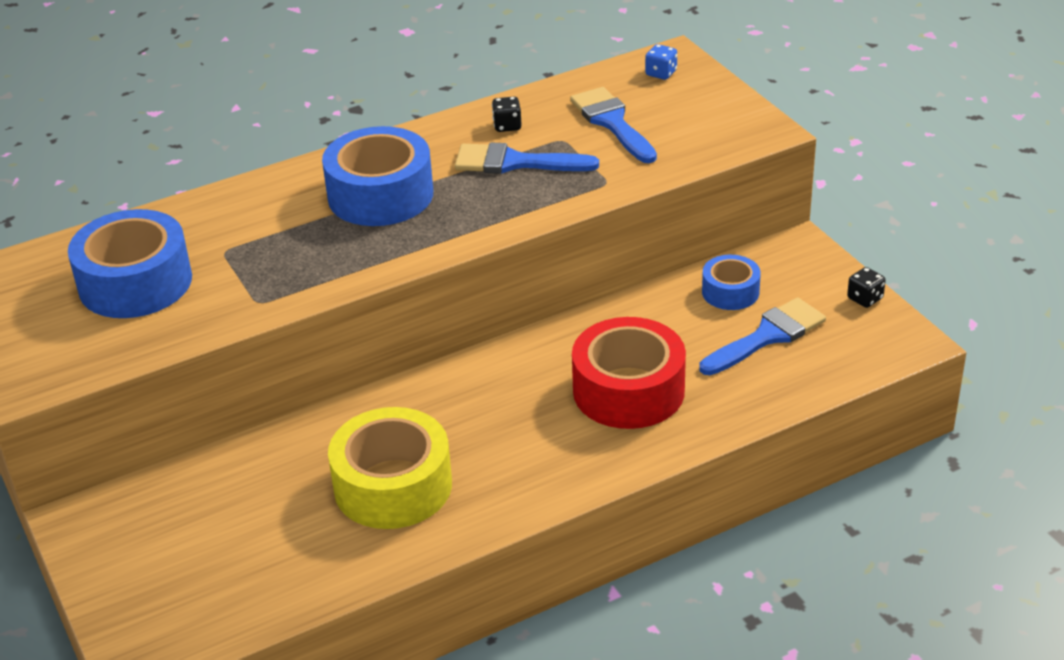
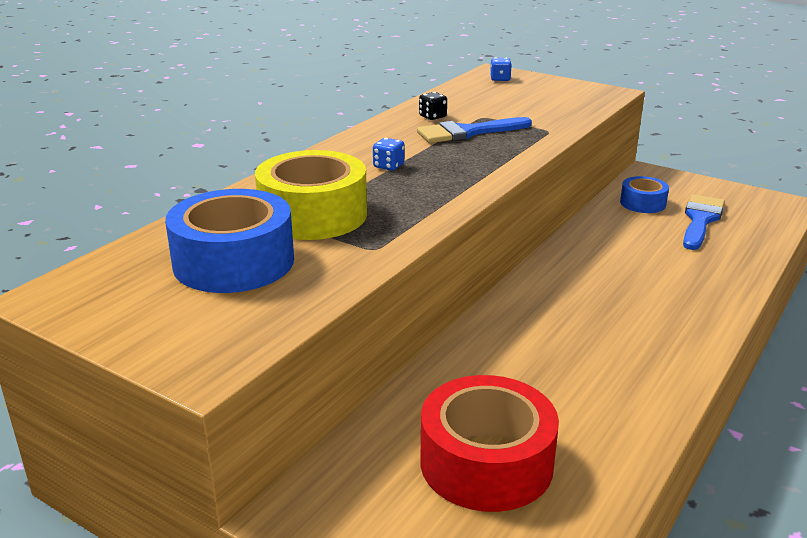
camera: 30 degrees left, 10 degrees down
blue tape [322,126,433,226] -> blue dice [373,138,405,171]
yellow tape [328,407,452,529] -> yellow tape moved to [255,150,367,240]
blue brush [570,87,657,163] -> none
red tape [572,317,686,429] -> red tape moved to [421,375,559,512]
black dice [847,267,886,308] -> none

